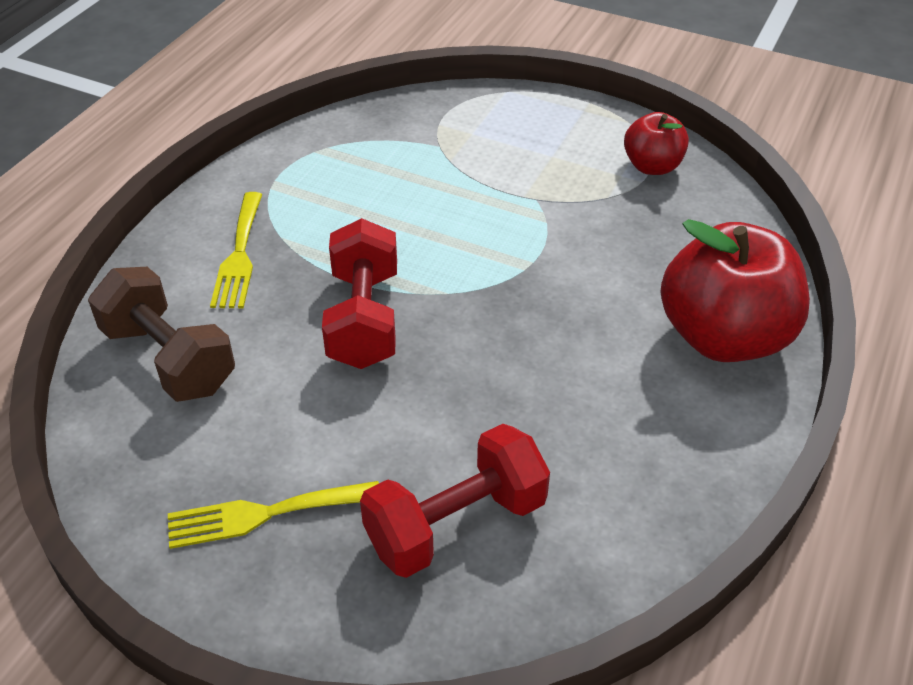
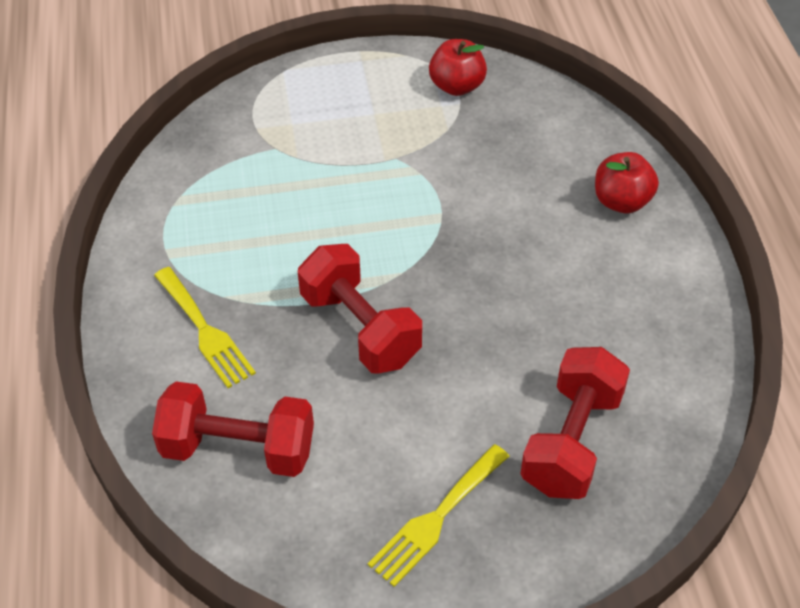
camera: 35 degrees left, 5 degrees up
brown dumbbell [88,267,235,402] -> red dumbbell [152,381,314,477]
red apple [660,219,810,362] -> red apple [595,152,659,213], size x0.54

